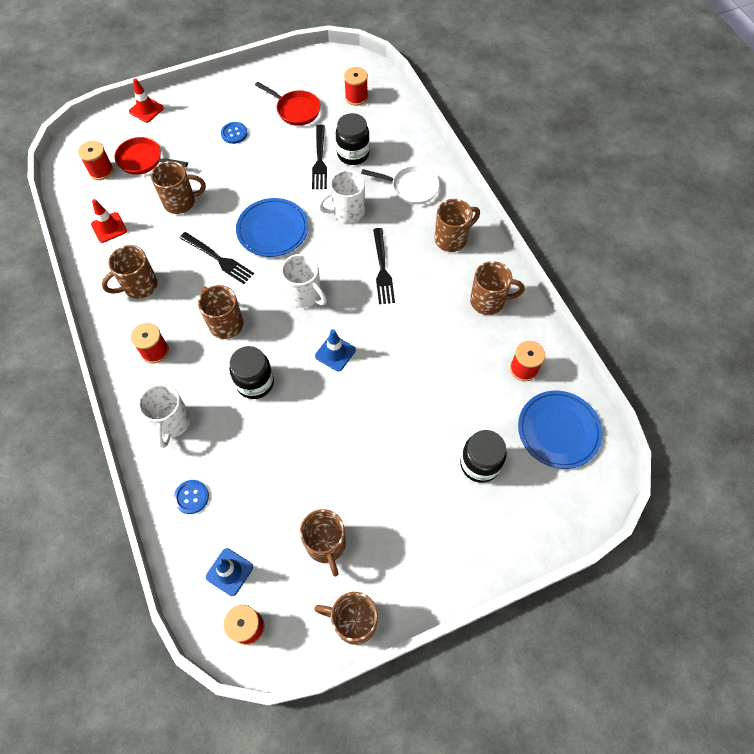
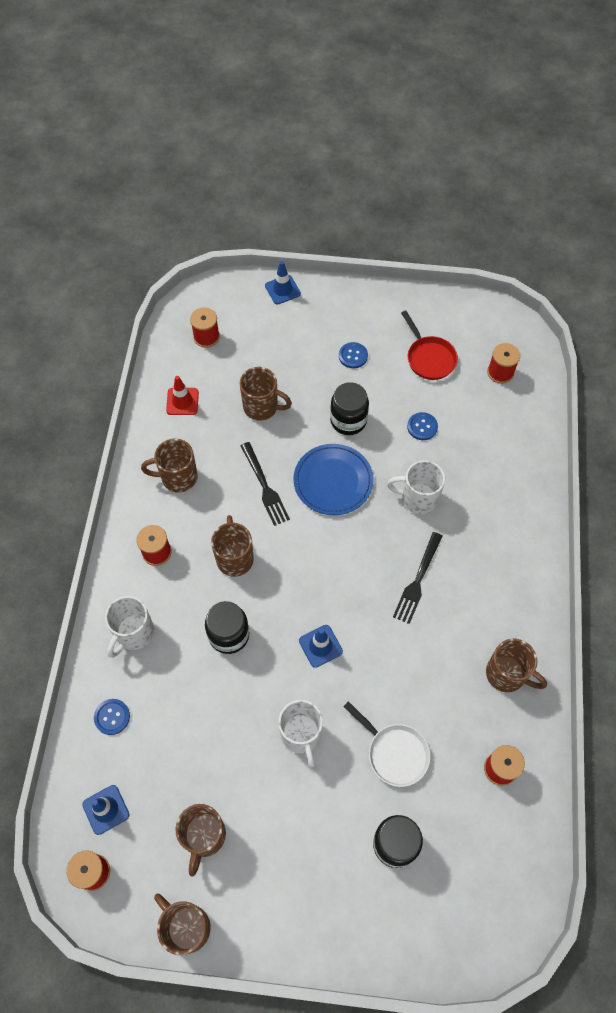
camera: 30 degrees right, 0 degrees up
red pan [114,137,188,175] -> none
red traffic cone [129,78,164,123] -> blue traffic cone [265,261,301,304]
white mug [281,254,327,308] -> white mug moved to [278,700,323,768]
black fork [312,125,327,189] -> blue button [407,412,438,440]
black jar [336,113,370,165] -> black jar moved to [330,382,369,435]
white pan [361,165,440,205] -> white pan moved to [343,701,430,787]
brown mug [435,199,480,252] -> none
blue plate [518,391,602,469] -> none

